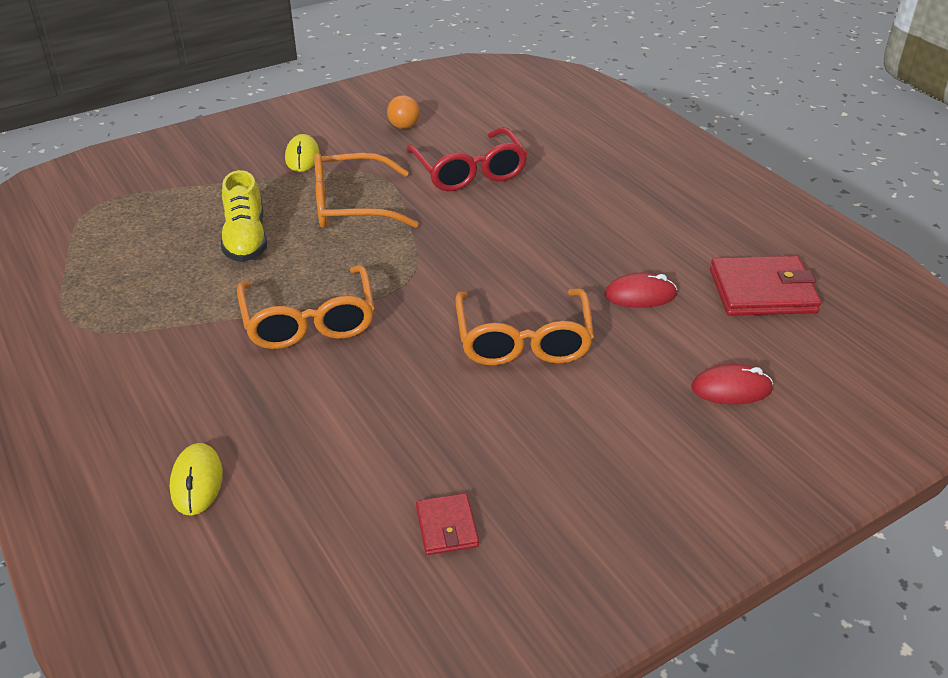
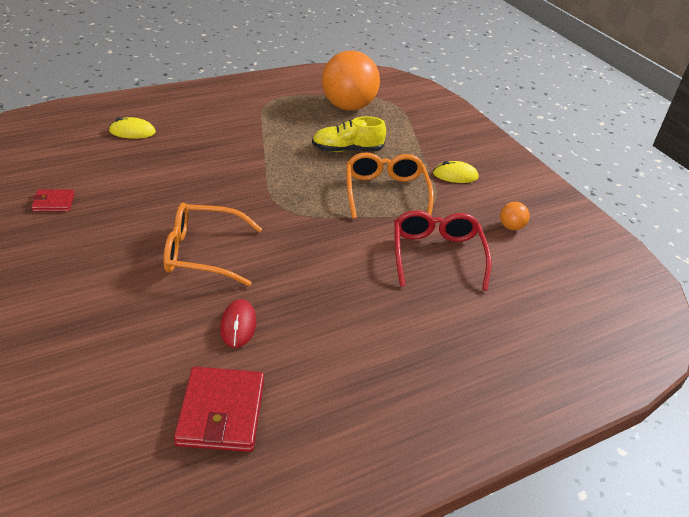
camera: 90 degrees right, 0 degrees up
orange glasses [237,265,374,349] -> none
red glasses [406,127,528,191] -> red glasses turned 105 degrees clockwise [394,210,491,291]
red mouse [691,364,773,404] -> none
none -> orange ball [322,50,380,111]

